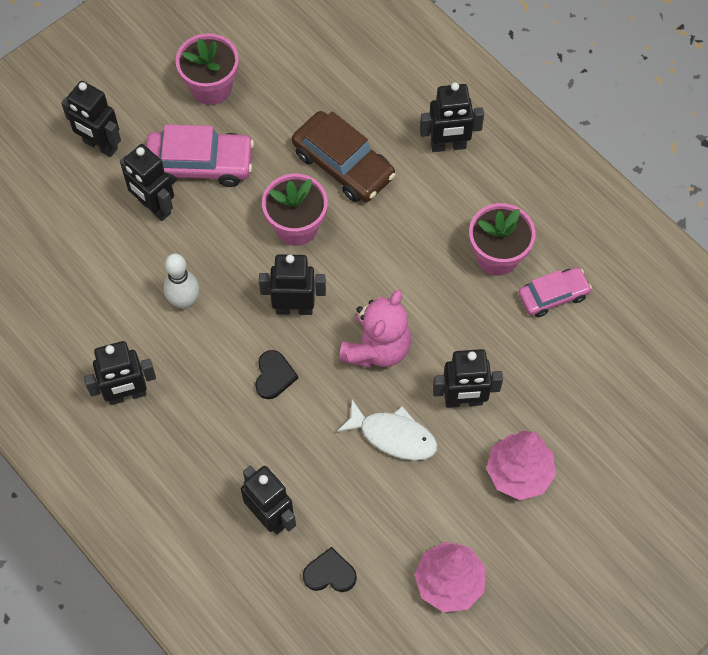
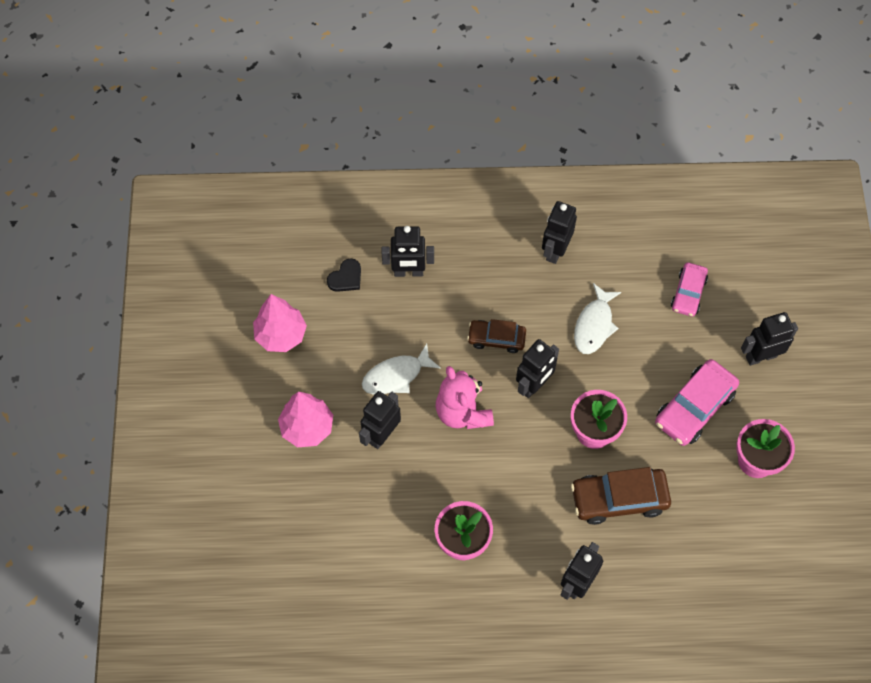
camera: 130 degrees right, 0 degrees up
black robot [120,144,174,221] -> none
white bowling pin [164,254,199,309] -> white fish [574,283,621,354]
black heart [255,350,298,399] -> brown car [467,319,526,353]
pink car [518,267,592,317] -> pink car moved to [671,262,708,317]

